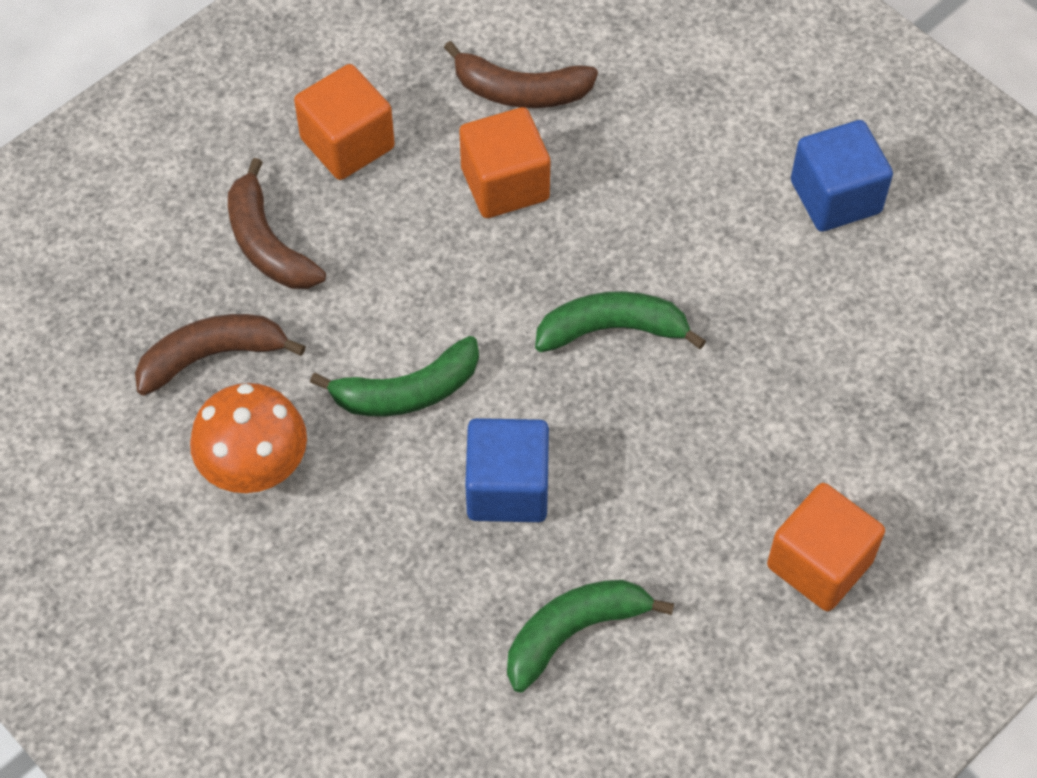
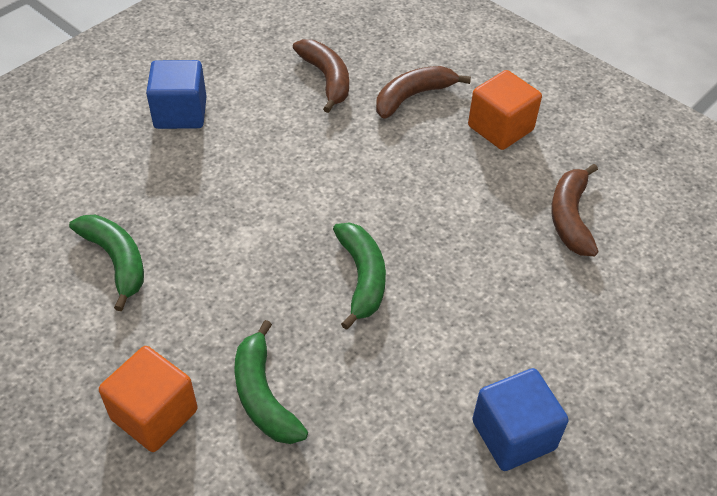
camera: 85 degrees right, 10 degrees down
orange mushroom [190,383,307,493] -> none
green banana [310,336,479,417] -> green banana moved to [234,320,308,444]
orange cube [459,107,550,218] -> none
blue cube [465,418,549,522] -> blue cube moved to [146,60,206,129]

